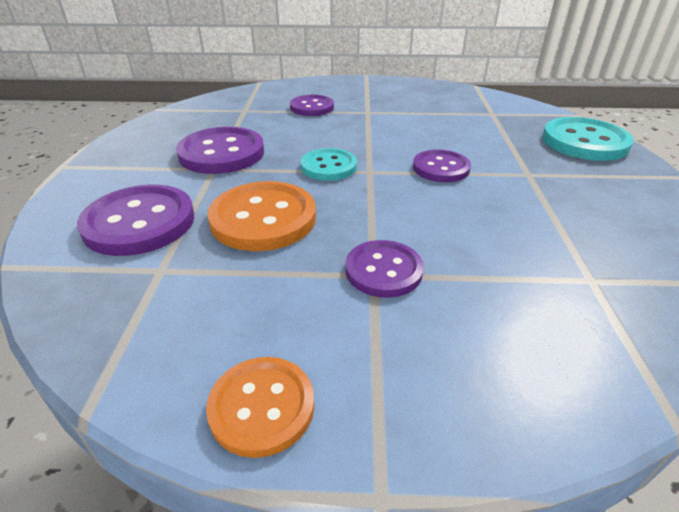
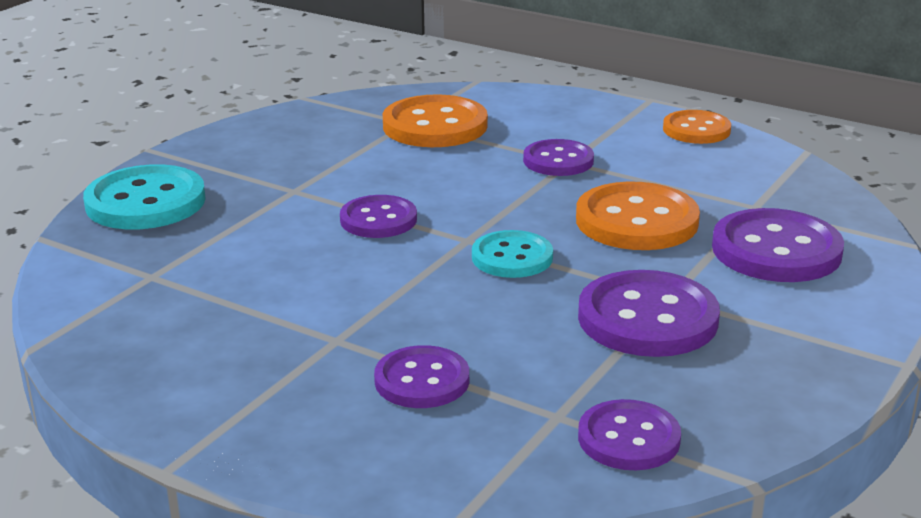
camera: 150 degrees left, 10 degrees down
none -> orange button [383,94,488,147]
none -> purple button [578,399,681,470]

